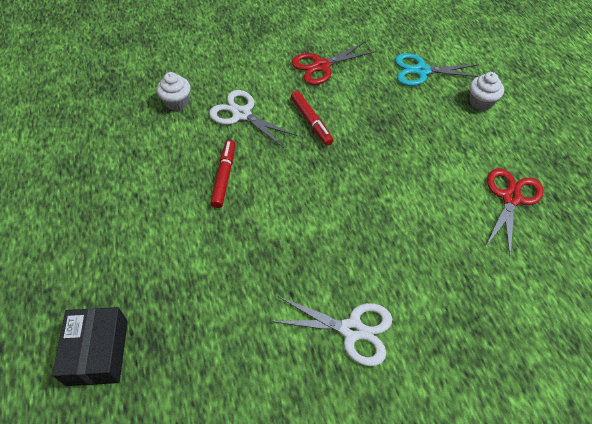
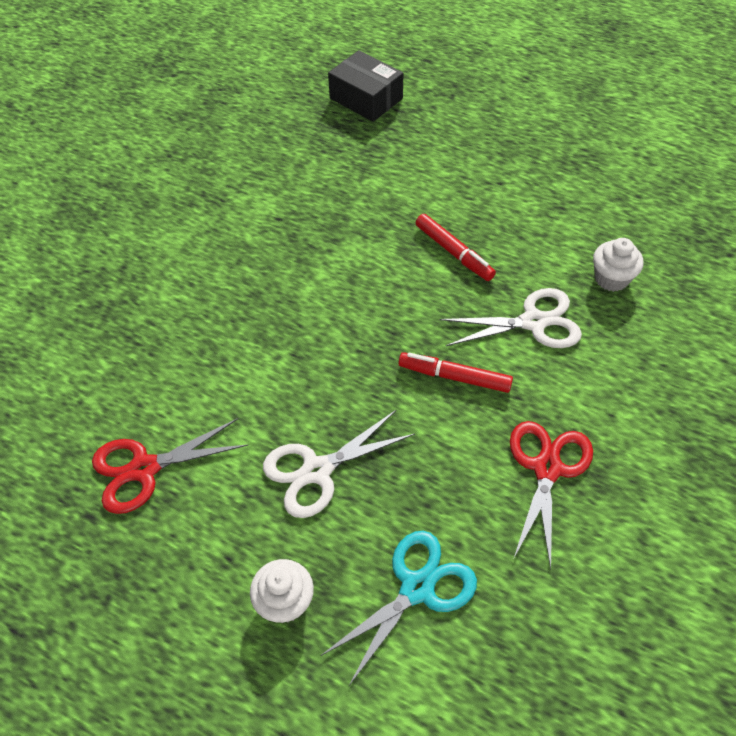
camera: 135 degrees right, 0 degrees up
white scissors [270,296,392,366] -> white scissors moved to [263,409,415,518]
red scissors [485,168,544,256] -> red scissors turned 90 degrees clockwise [92,418,248,514]

